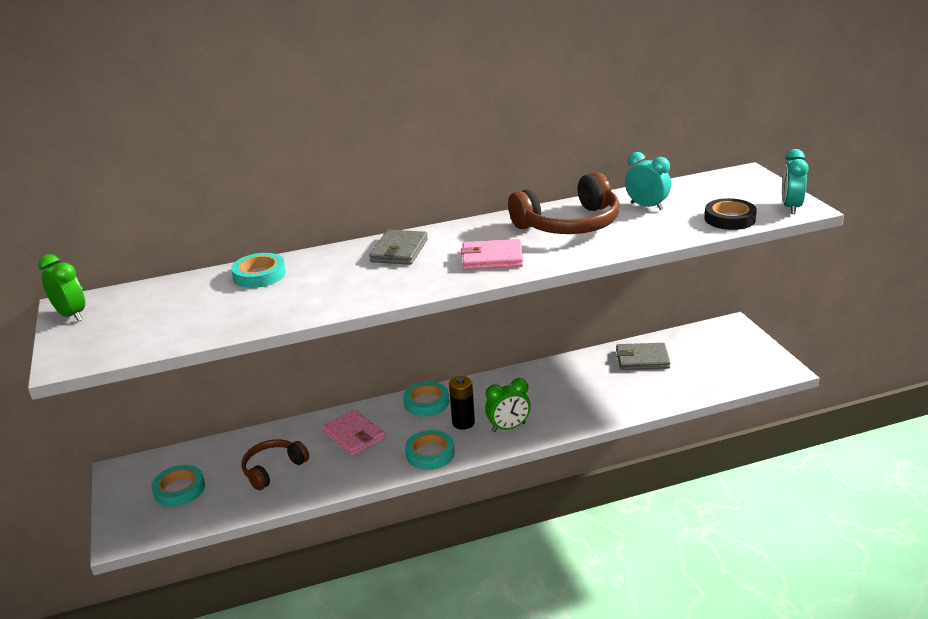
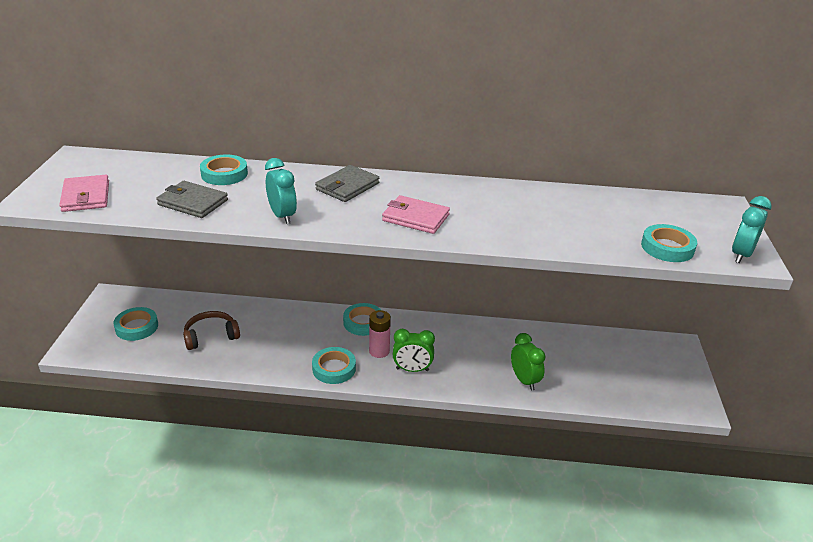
camera: 20 degrees right, 5 degrees up
green clock [38,254,85,322] -> green clock moved to [511,333,546,391]
pink wallet [322,410,385,456] -> pink wallet moved to [59,175,109,212]
black battery [449,376,475,430] -> pink battery [369,310,391,358]
brown headphones [508,172,620,234] -> none
grey wallet [616,343,670,370] -> grey wallet moved to [156,181,228,218]
turquoise clock [625,152,671,210] -> turquoise clock moved to [265,158,297,224]
black tape [704,198,757,230] -> turquoise tape [641,224,697,262]

